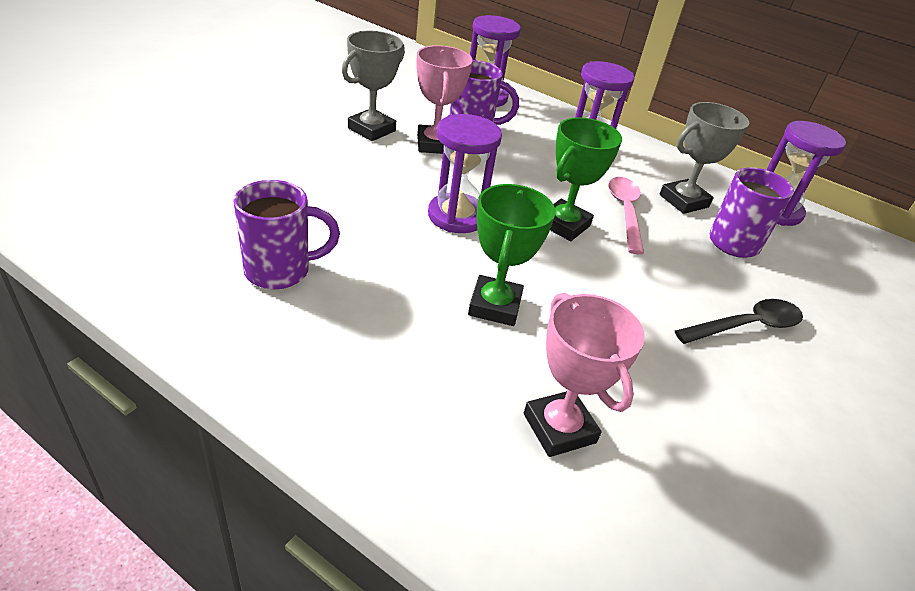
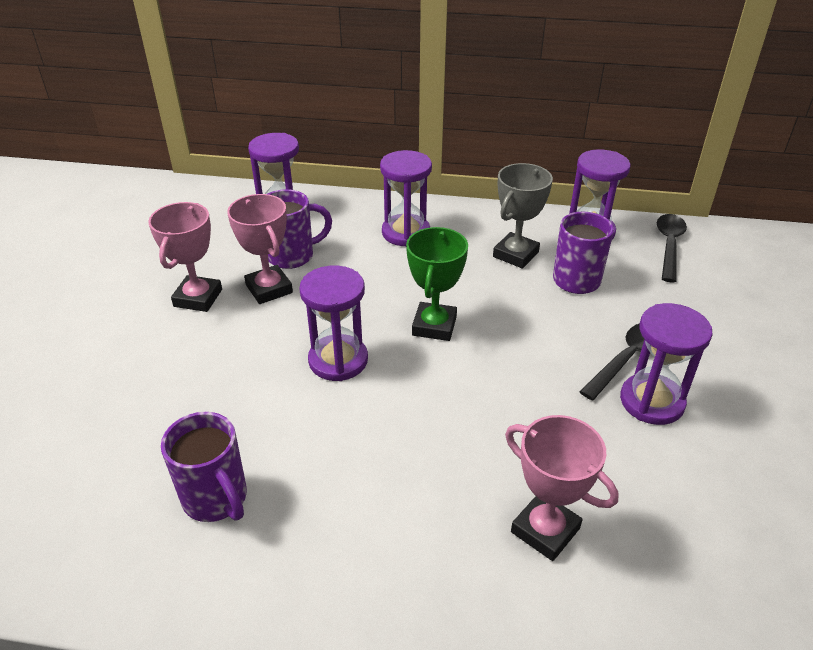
camera: 20 degrees left, 0 degrees up
purple mug [233,180,340,289] -> purple mug turned 90 degrees clockwise [161,412,247,522]
grey trophy [342,31,405,141] -> pink trophy [148,202,222,312]
green trophy [468,184,555,326] -> none
pink spoon [608,177,644,254] -> none
none -> purple hourglass [620,303,712,425]
none -> black spoon [657,214,687,282]

